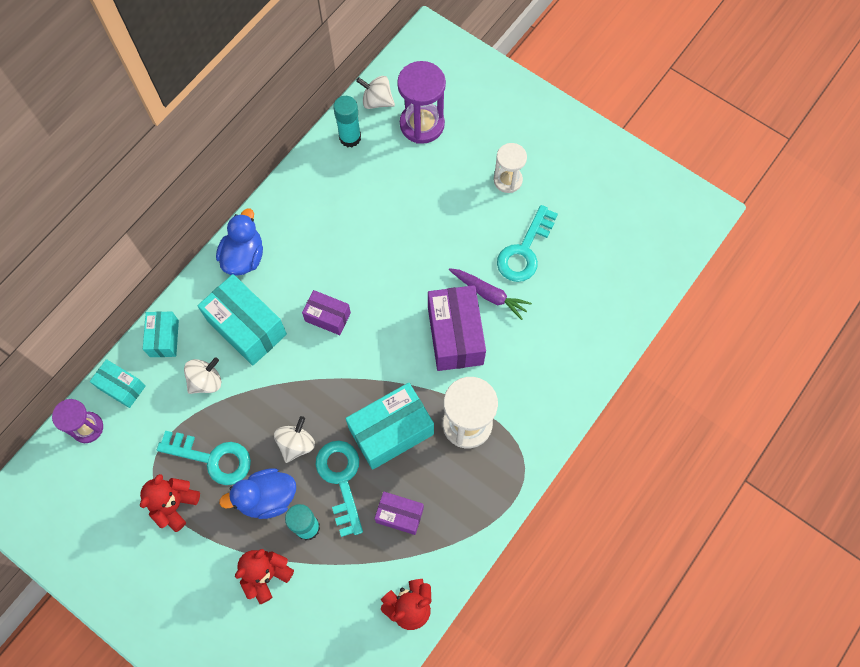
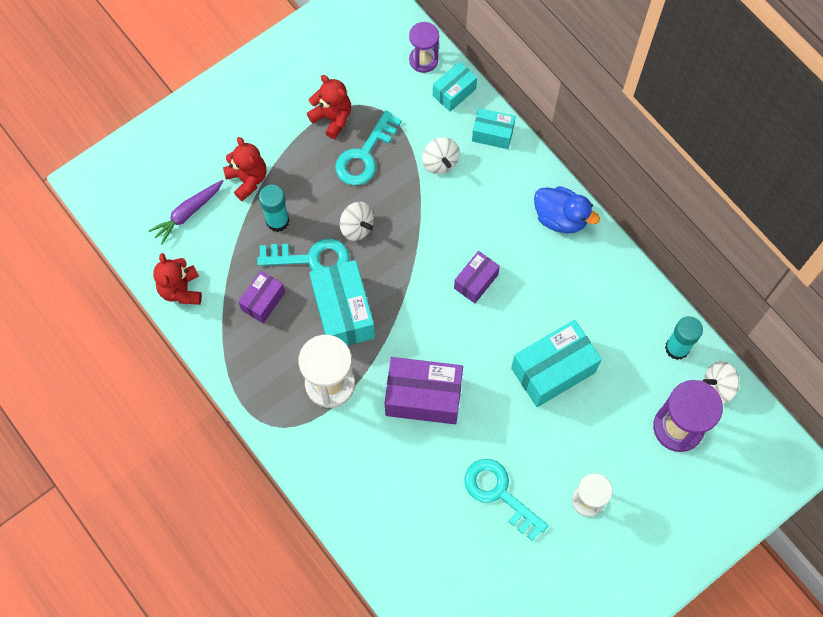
camera: 105 degrees right, 0 degrees up
turquoise box [197,274,287,366] -> turquoise box moved to [511,320,602,407]
blue duck [219,468,296,519] -> none
white spinning top [356,76,395,109] -> white spinning top turned 135 degrees counterclockwise [703,361,740,404]
purple carrot [449,268,532,320] -> purple carrot moved to [149,180,223,244]

